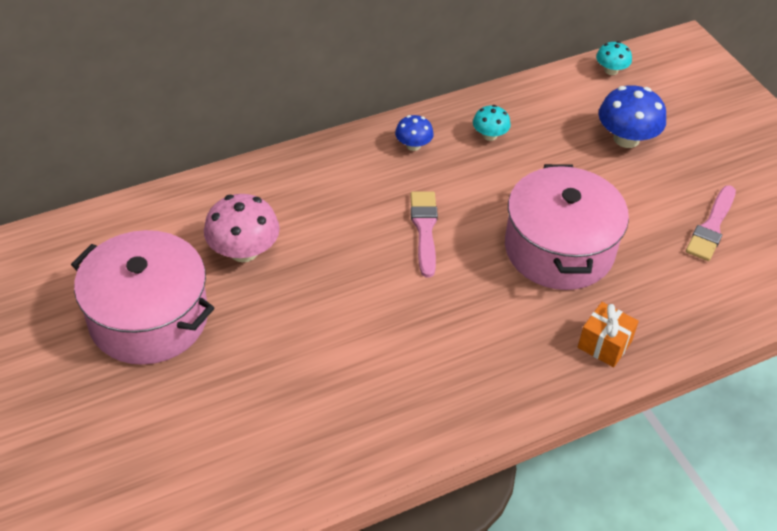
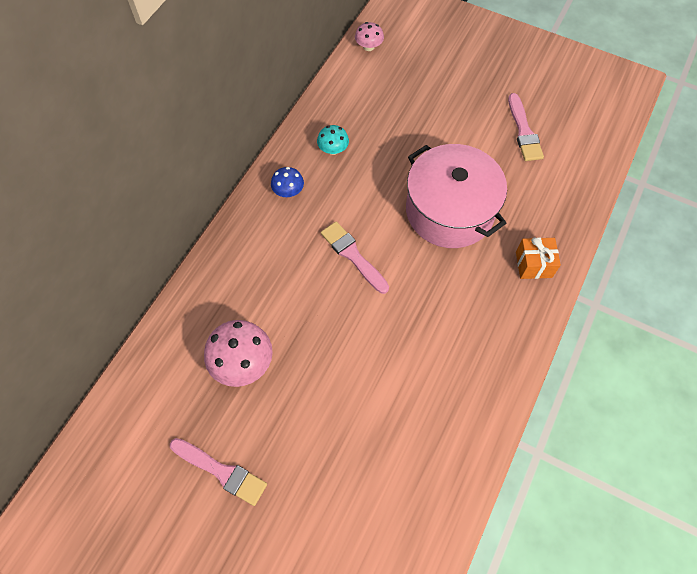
camera: 35 degrees left, 15 degrees up
pink pot [71,230,214,365] -> pink brush [170,438,267,506]
turquoise mushroom [596,41,632,75] -> pink mushroom [355,22,384,51]
blue mushroom [599,85,666,148] -> none

